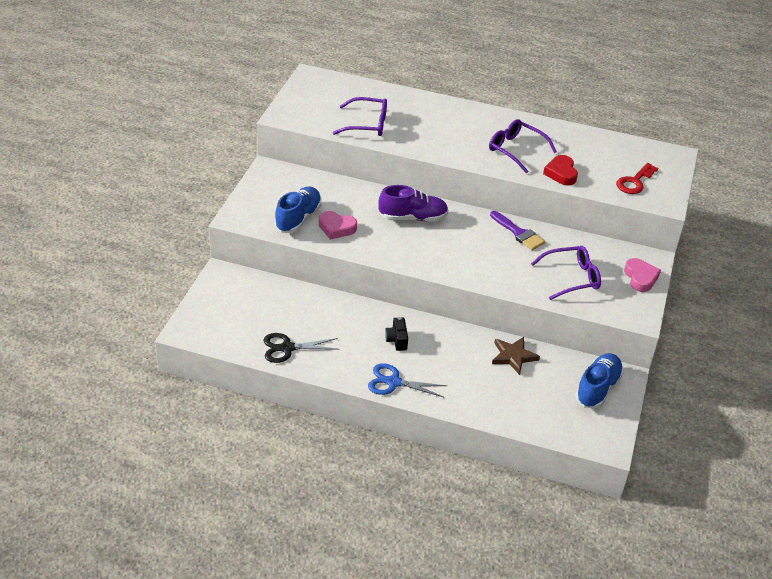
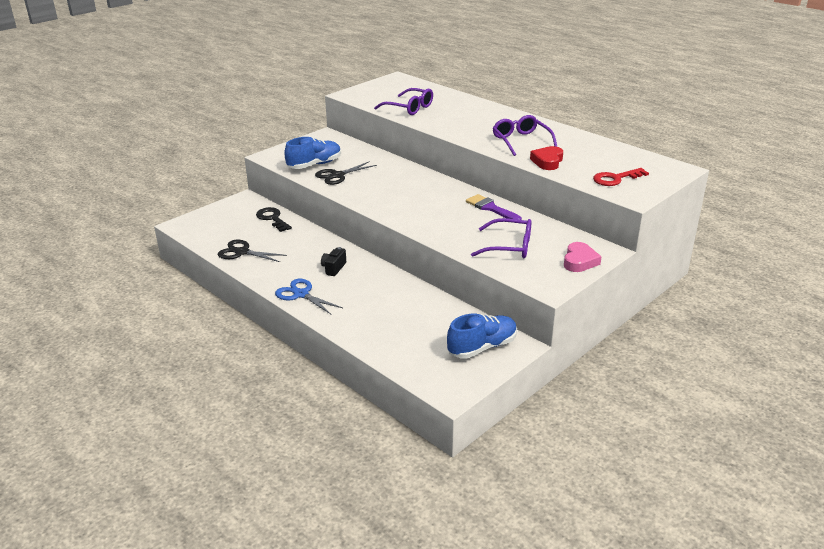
camera: 30 degrees right, 10 degrees down
pink heart [319,211,357,240] -> black scissors [315,161,377,185]
purple shoe [378,185,448,222] -> none
purple brush [490,211,545,250] -> purple brush turned 150 degrees clockwise [466,194,522,220]
brown star [492,337,540,375] -> none
none -> black key [256,207,292,232]

